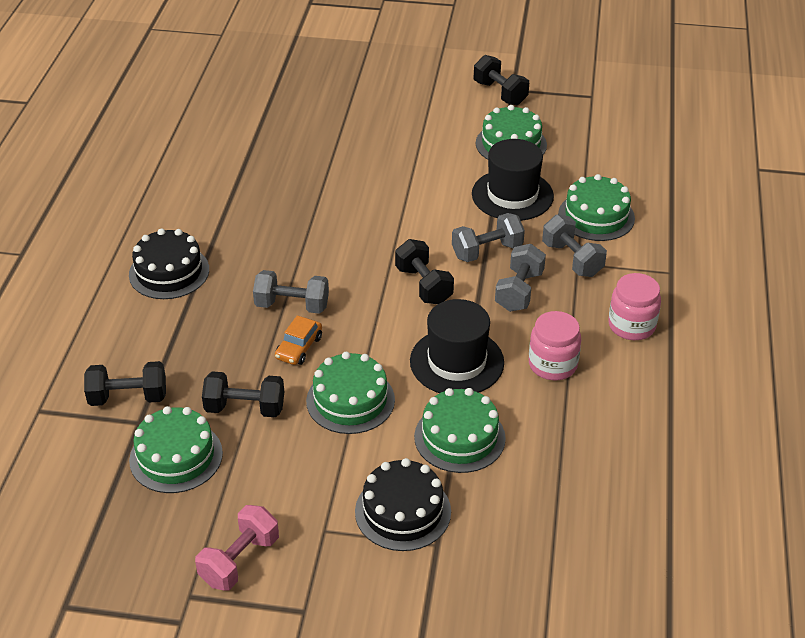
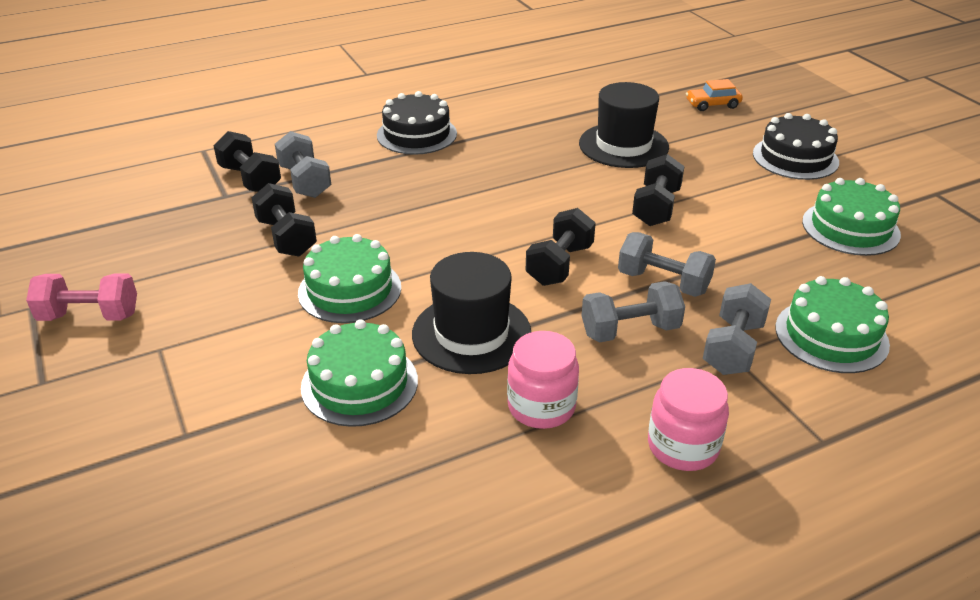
camera: 55 degrees right, 5 degrees down
green cake [129,406,223,493] -> none
grey dumbbell [253,270,329,314] -> grey dumbbell moved to [275,131,331,198]
orange car [275,315,322,365] -> orange car moved to [686,79,743,111]
black cake [355,458,451,551] -> black cake moved to [753,113,839,180]
black hat [472,139,554,221] -> black hat moved to [579,82,669,168]
black dumbbell [474,55,529,105] -> black dumbbell moved to [632,154,684,226]

